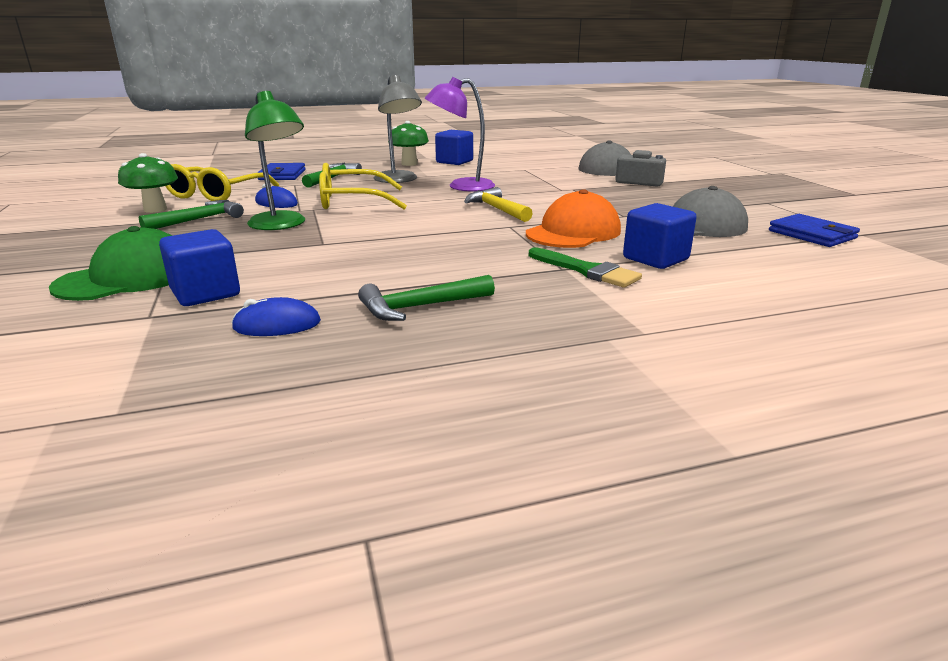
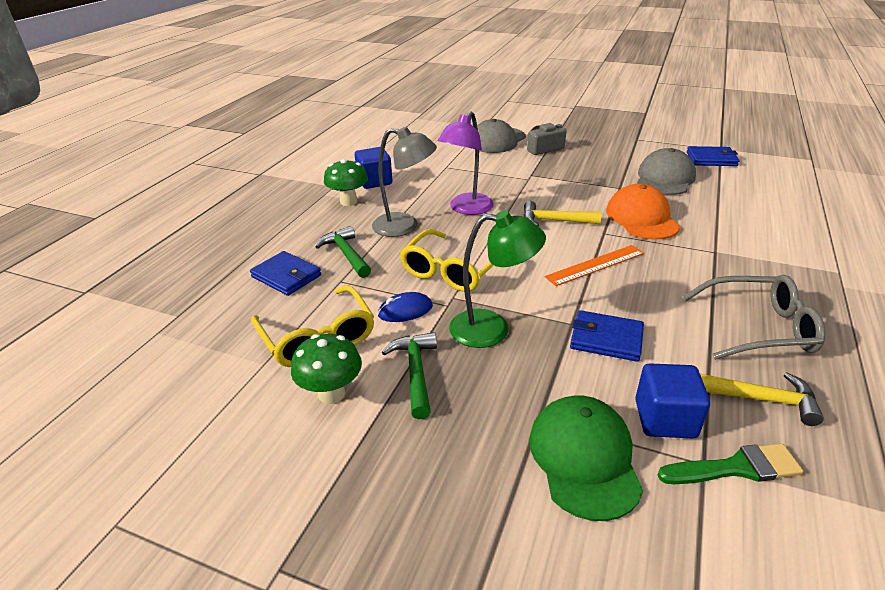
camera: 50 degrees left, 10 degrees up
blue mouse [231,297,321,336] -> yellow hammer [700,372,824,426]
green hammer [358,275,495,321] -> grey glasses [683,275,825,360]
green brush [529,247,642,288] -> green brush moved to [658,443,803,484]
blue cube [623,203,697,269] -> none
none -> orange ruler [545,245,644,286]
none -> blue wallet [570,310,644,362]

